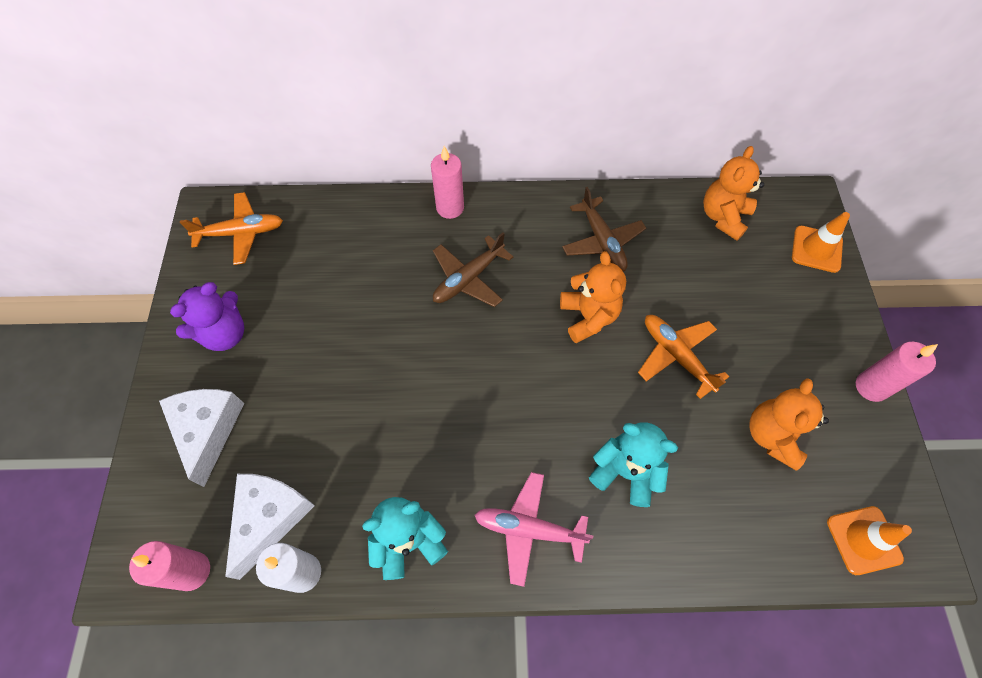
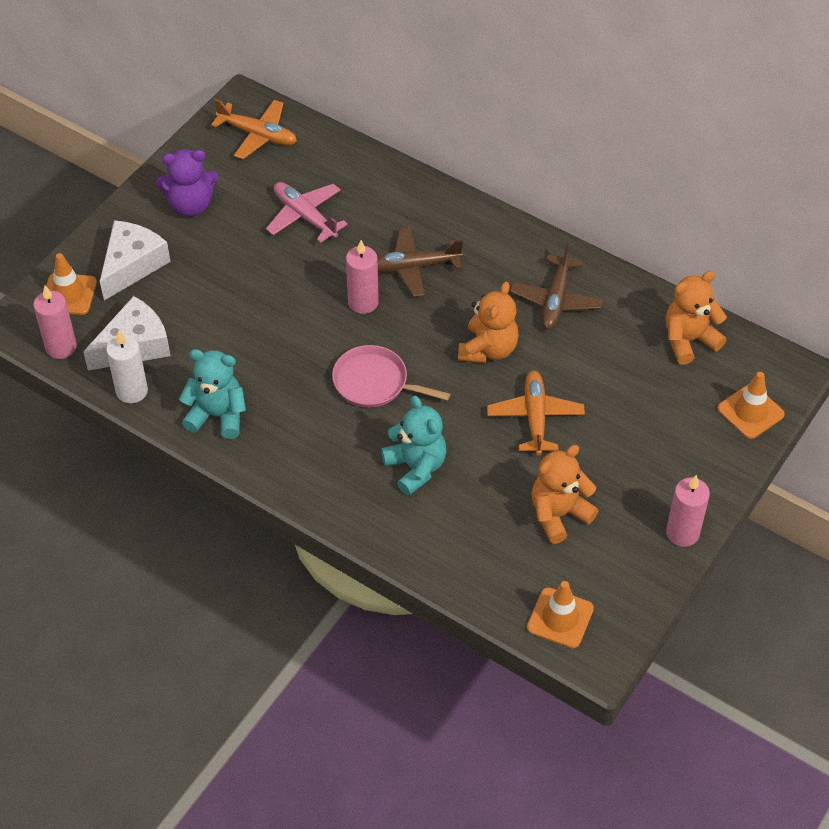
camera: 35 degrees right, 10 degrees down
pink candle [431,146,464,219] -> pink candle moved to [346,240,379,314]
pink plane [475,472,593,587] -> pink plane moved to [266,182,348,243]
none -> orange traffic cone [46,253,97,315]
none -> pink pan [332,345,450,408]

